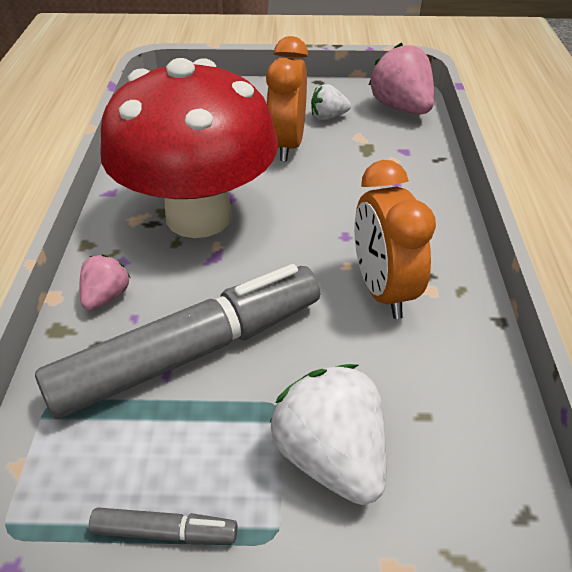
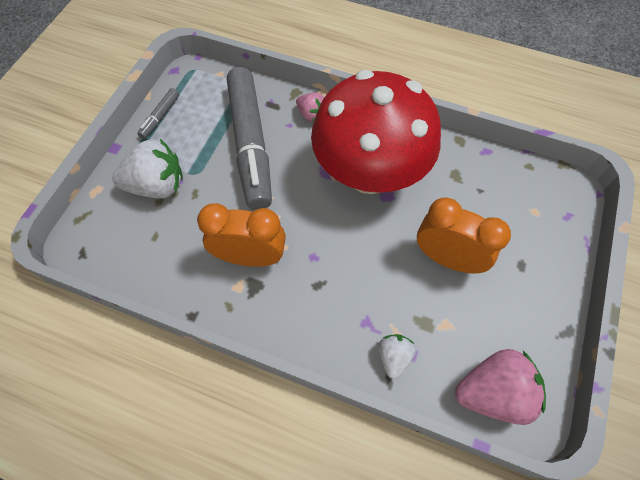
camera: 110 degrees right, 20 degrees up
white strawberry [311,84,351,120] -> white strawberry moved to [378,334,416,379]

